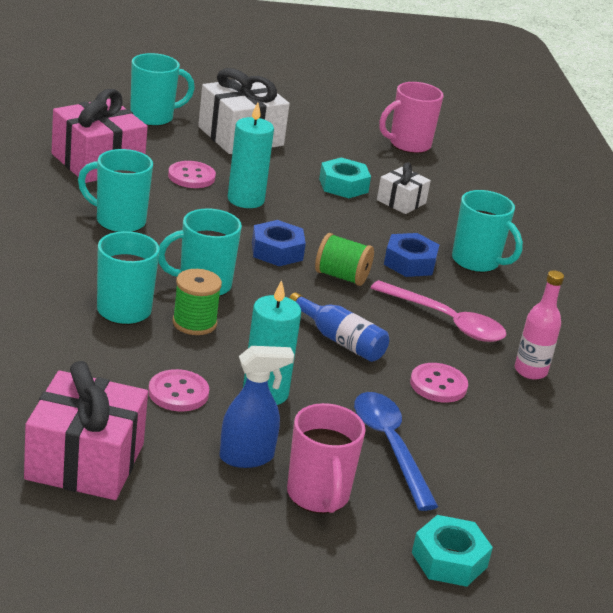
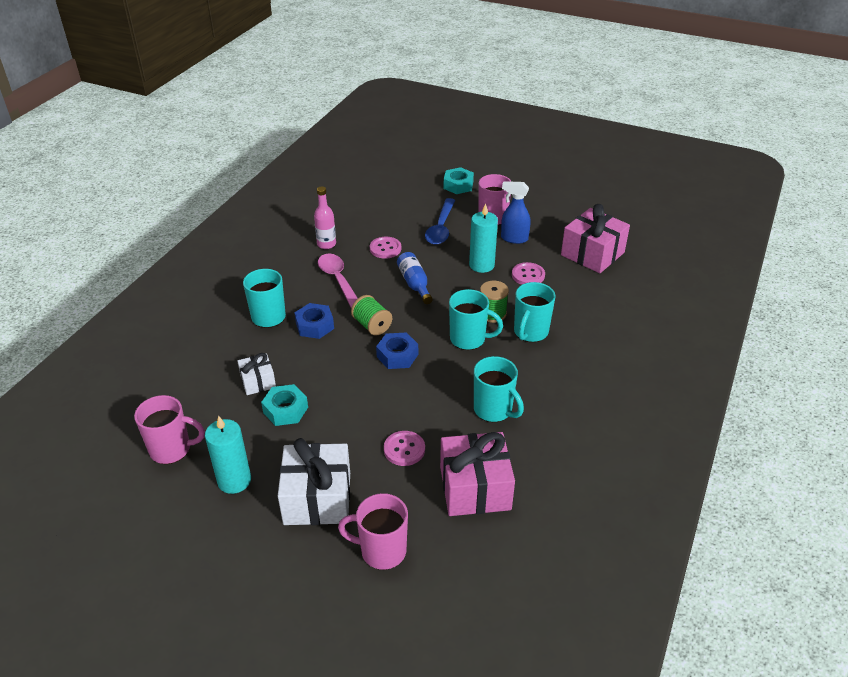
camera: 145 degrees left, 10 degrees up
turquoise mug [130,53,195,126] -> pink mug [338,493,408,570]
turquoise candle [228,102,274,208] -> turquoise candle moved to [205,416,251,494]

